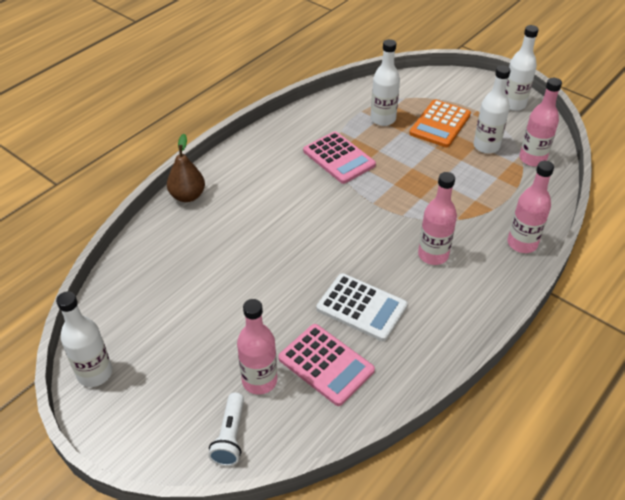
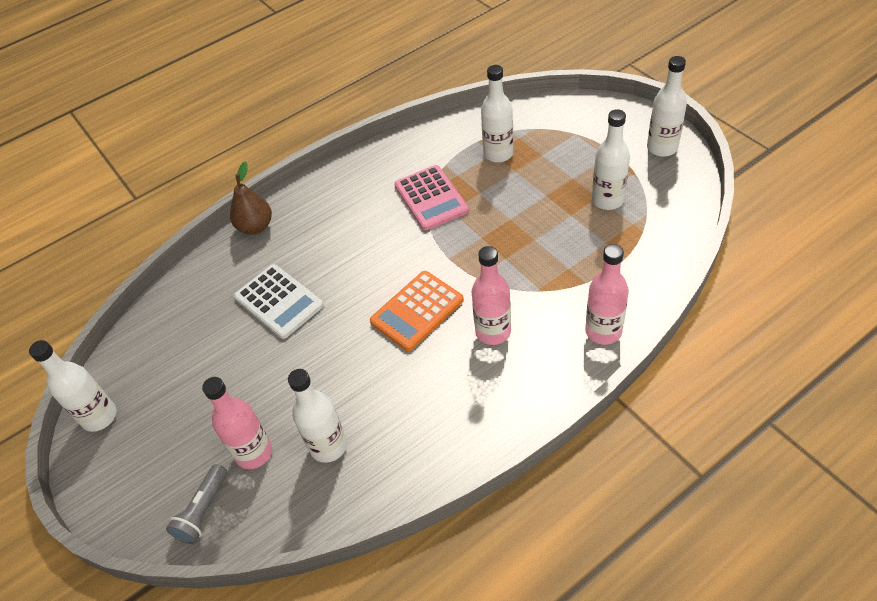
camera: 20 degrees right, 5 degrees up
white flashlight [208,393,244,466] -> grey flashlight [166,464,227,544]
pink calculator [278,324,375,406] -> white bottle [288,369,347,463]
white calculator [316,273,408,341] -> white calculator moved to [234,264,324,339]
orange calculator [409,99,471,147] -> orange calculator moved to [370,271,464,351]
pink bottle [520,78,562,167] -> none

